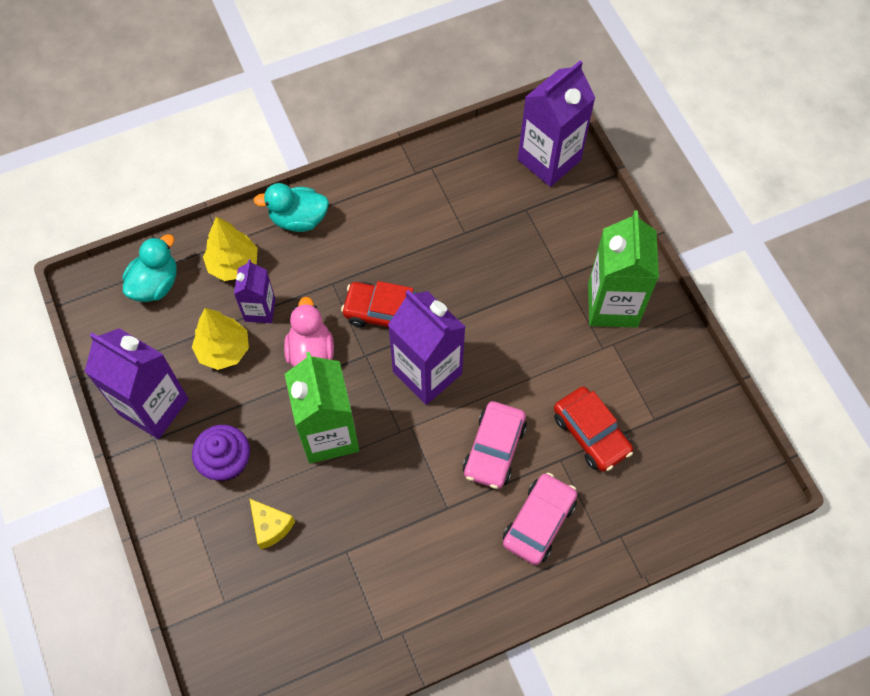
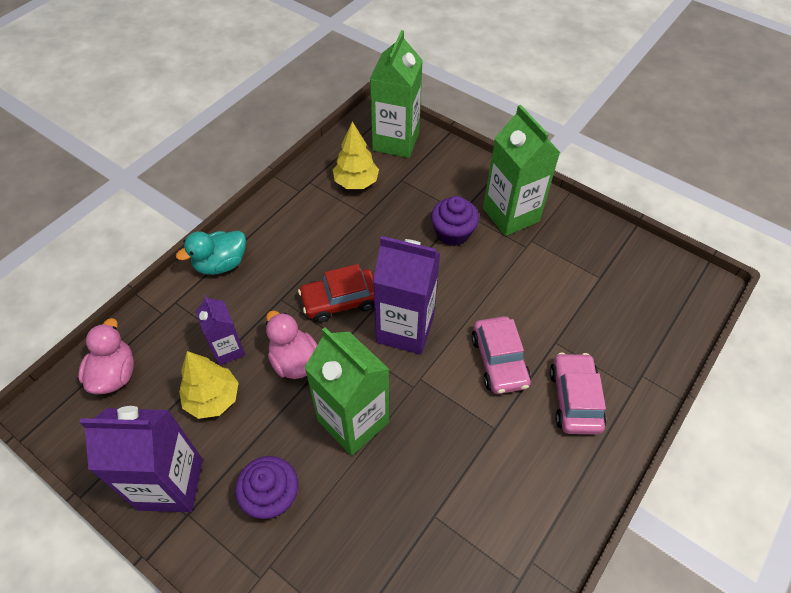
camera: 30 degrees left, 10 degrees down
turquoise duck [123,234,177,302] -> pink duck [78,318,134,394]
yellow tree [203,217,258,281] -> yellow tree moved to [333,121,379,189]
yellow cheese [249,498,295,549] -> none
purple carton [518,60,595,187] -> green carton [370,30,423,158]
red car [554,386,633,472] -> none
none -> purple cupcake [431,196,479,246]

